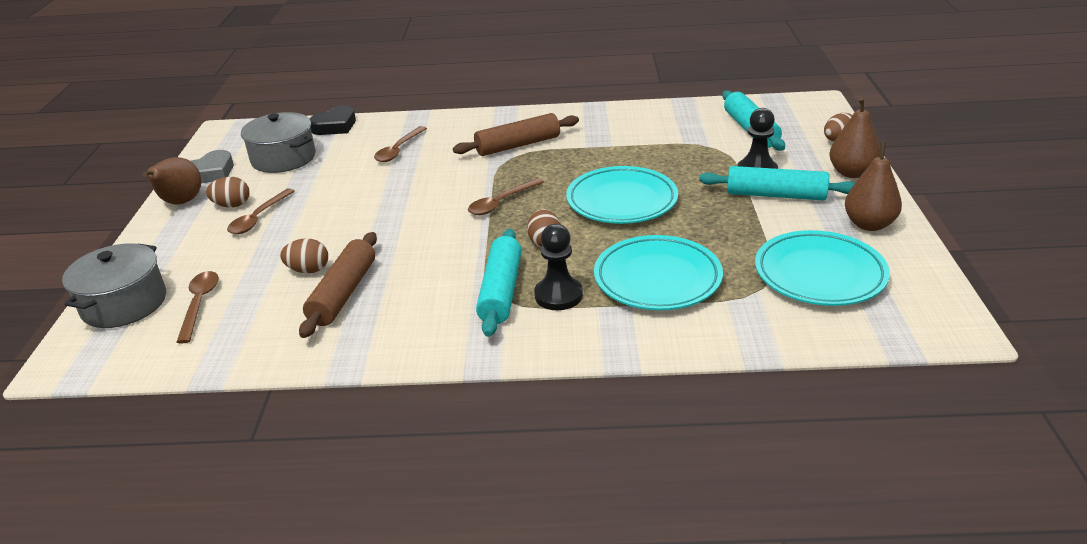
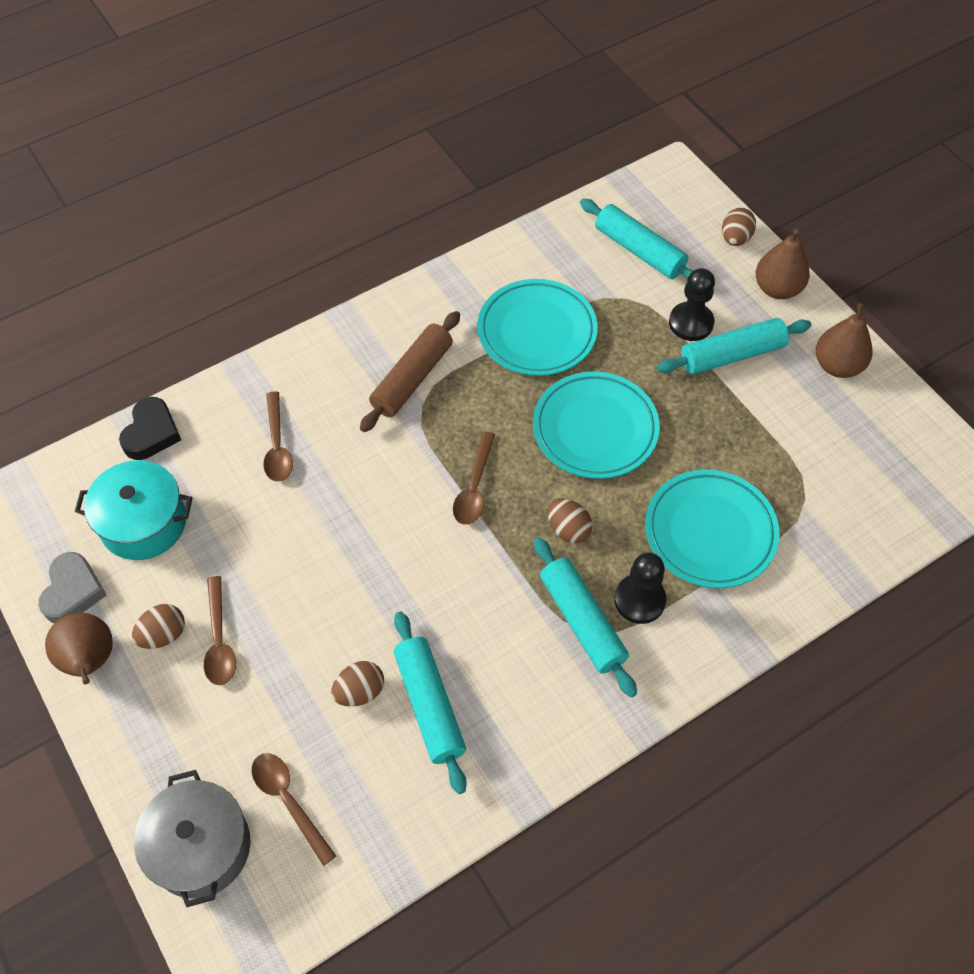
camera: 35 degrees left, 25 degrees up
grey pot [241,112,316,173] -> turquoise pot [75,460,193,560]
brown rolling pin [299,232,377,338] -> turquoise rolling pin [394,611,467,794]
turquoise plate [755,230,890,306] -> turquoise plate moved to [477,279,598,376]

